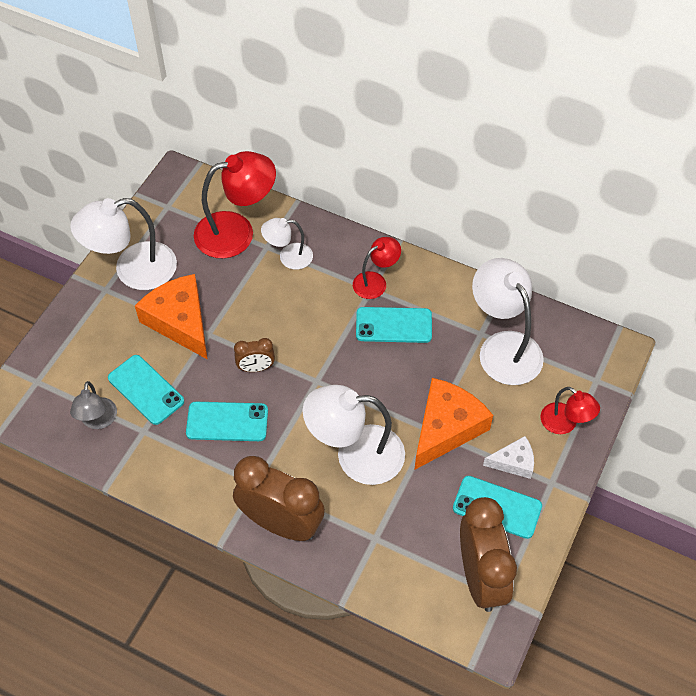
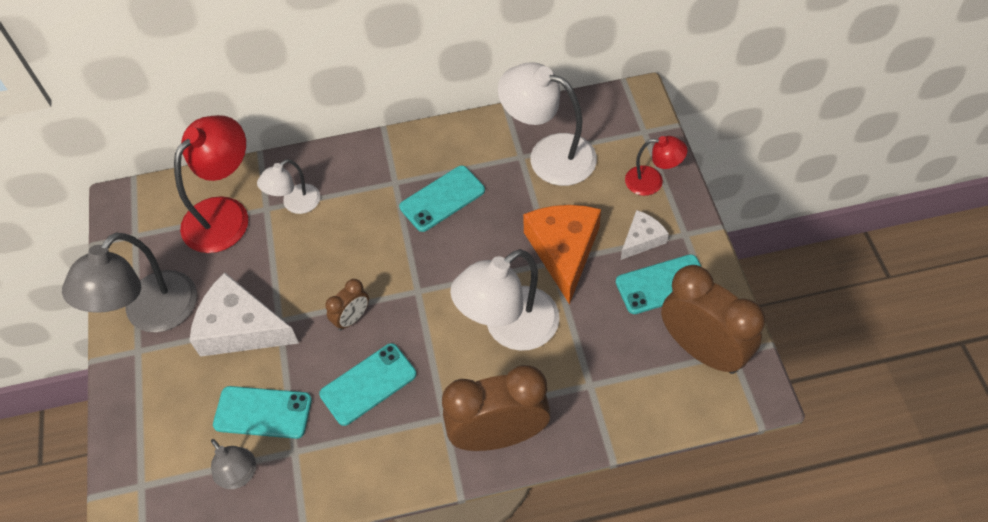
camera: 35 degrees left, 0 degrees up
white lamp [70,198,177,290] -> grey lamp [62,233,197,332]
orange cheese [135,274,208,360] -> white cheese [189,273,299,357]
red lamp [353,237,401,299] -> none

